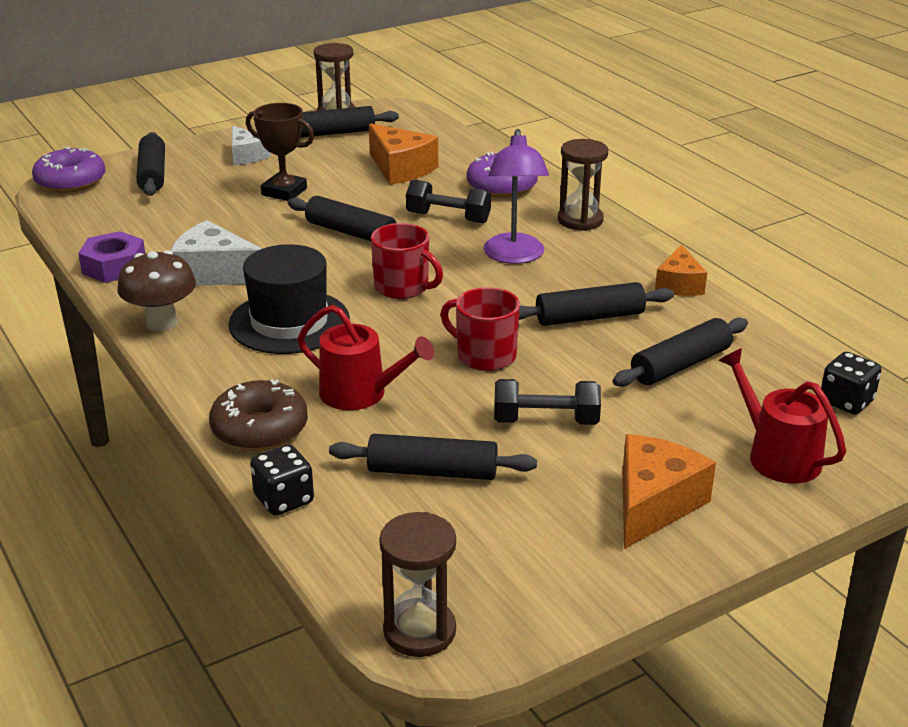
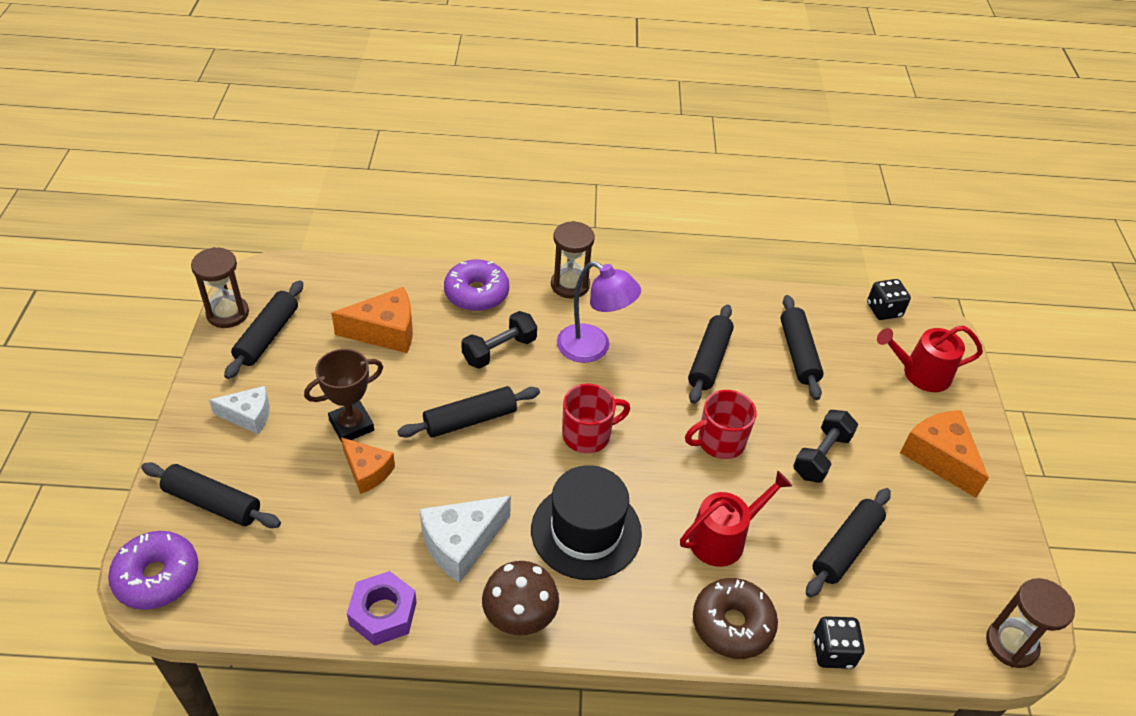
camera: 60 degrees left, 15 degrees up
orange cheese [655,244,707,296] -> orange cheese moved to [341,437,395,494]

